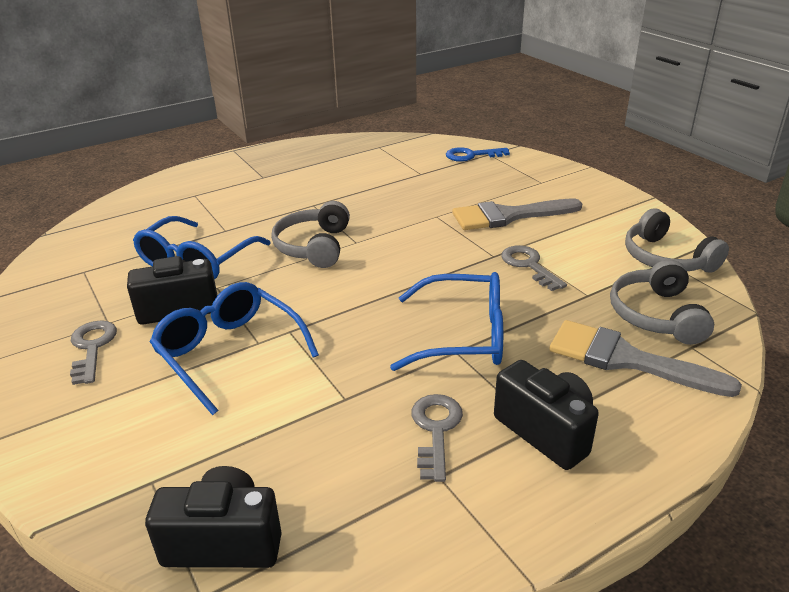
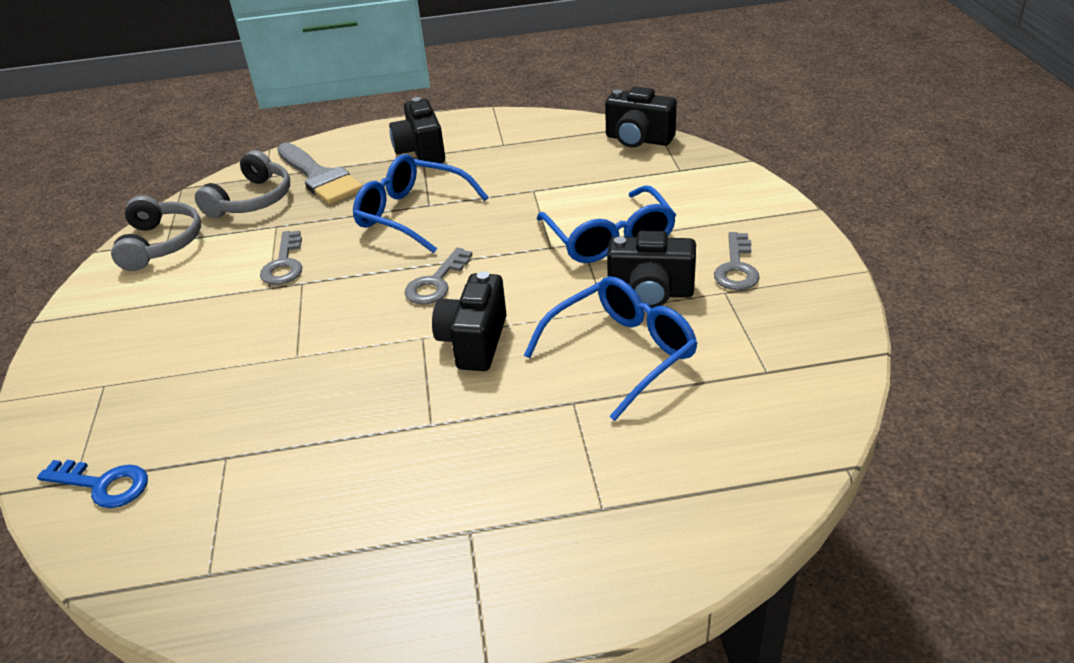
camera: 155 degrees left, 5 degrees up
grey headphones [271,201,350,268] -> black camera [432,271,506,371]
grey key [412,394,463,482] -> grey key moved to [404,248,473,304]
grey brush [452,199,582,230] -> none

